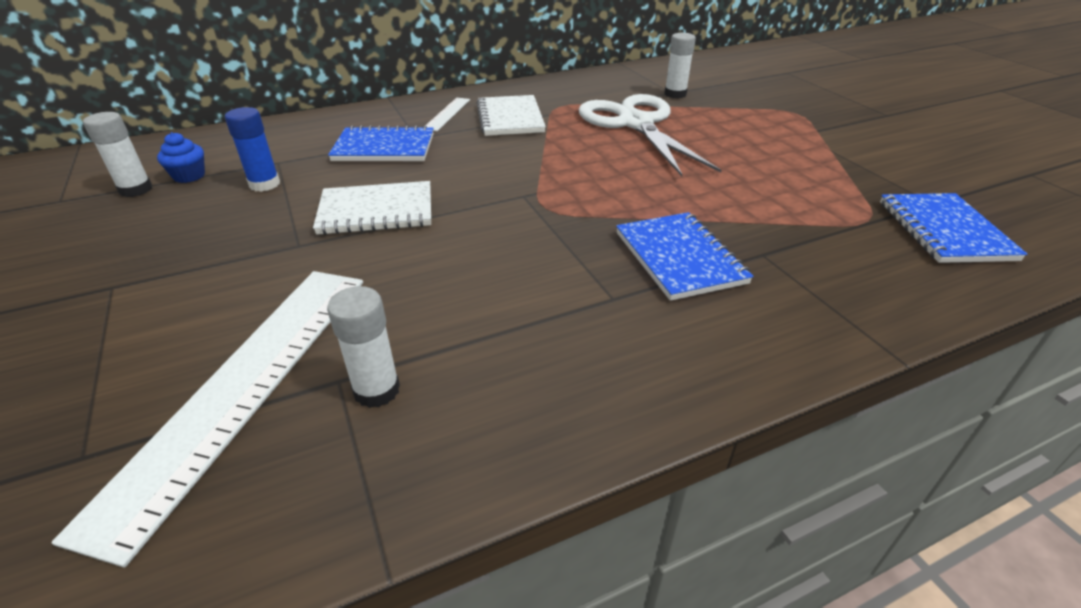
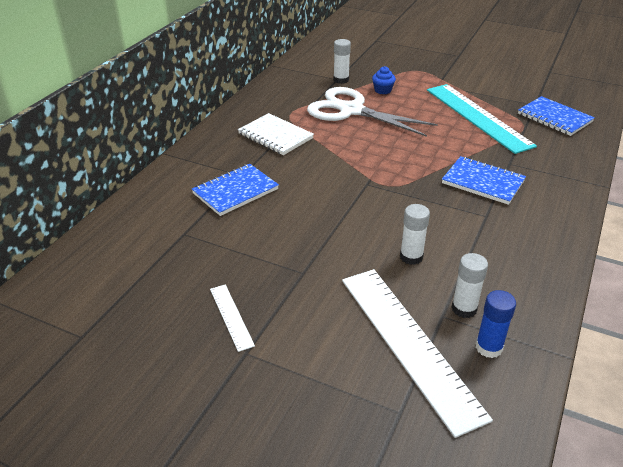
camera: 40 degrees left, 0 degrees up
white glue stick [83,112,152,197] -> white glue stick moved to [400,204,430,265]
blue cupcake [157,132,205,183] -> blue cupcake moved to [372,66,396,94]
blue glue stick [225,107,280,192] -> blue glue stick moved to [476,290,516,358]
white notebook [313,181,431,235] -> none
white ruler [423,98,470,131] -> white ruler moved to [210,284,255,352]
none -> turquoise ruler [427,84,537,154]

